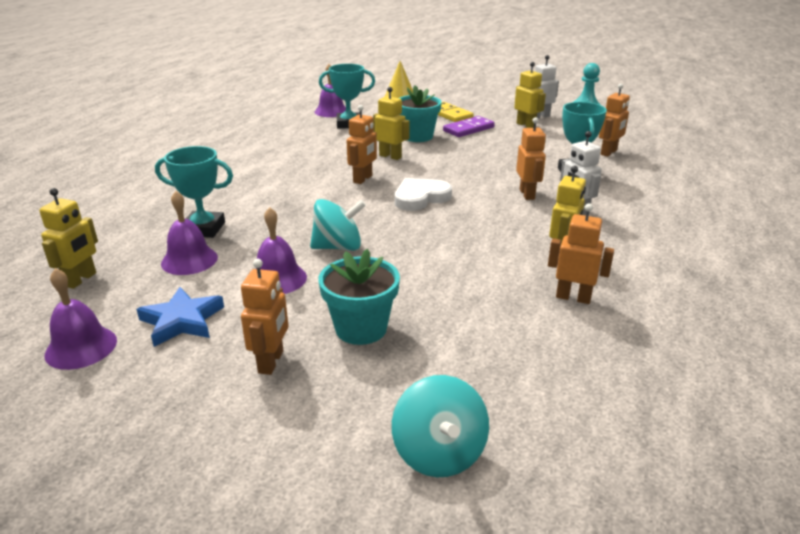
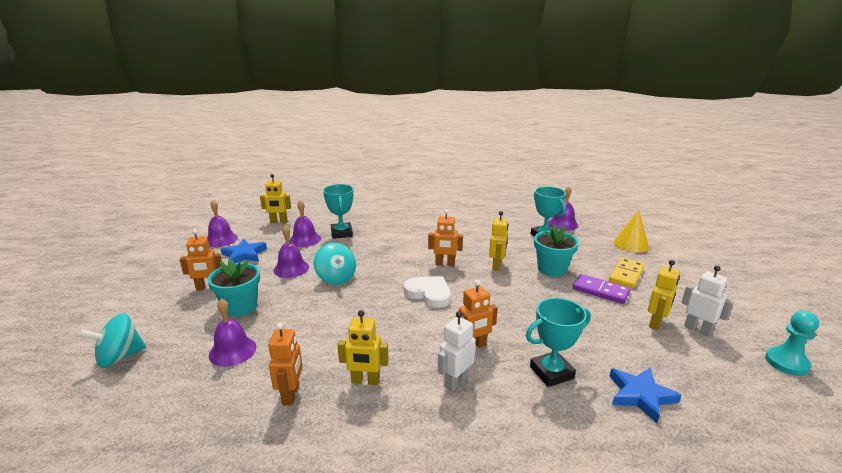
camera: 70 degrees right, 5 degrees down
orange robot [599,84,630,157] -> blue star [609,368,681,423]
none -> purple bell [209,298,256,367]

